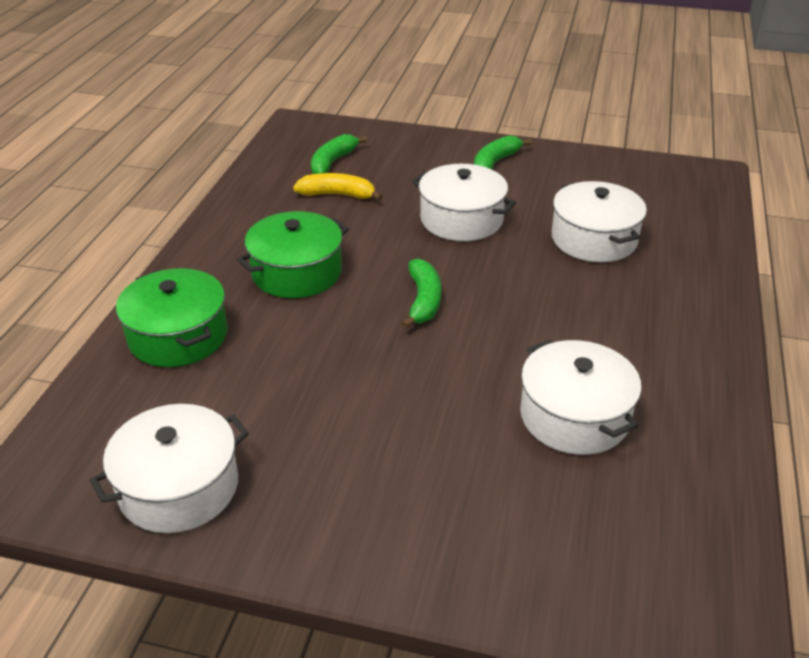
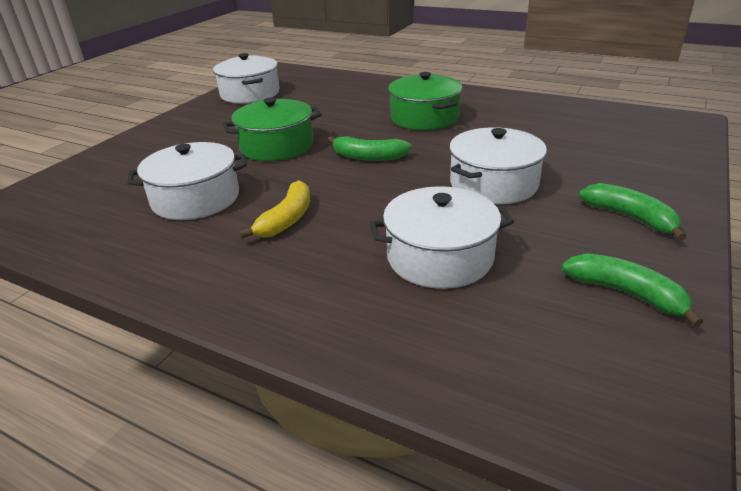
camera: 105 degrees right, 5 degrees down
green pot [116,268,228,367] -> green pot moved to [223,98,322,161]
yellow banana [293,173,383,201] -> yellow banana moved to [239,180,310,239]
green banana [311,134,367,174] -> green banana moved to [561,253,703,327]

